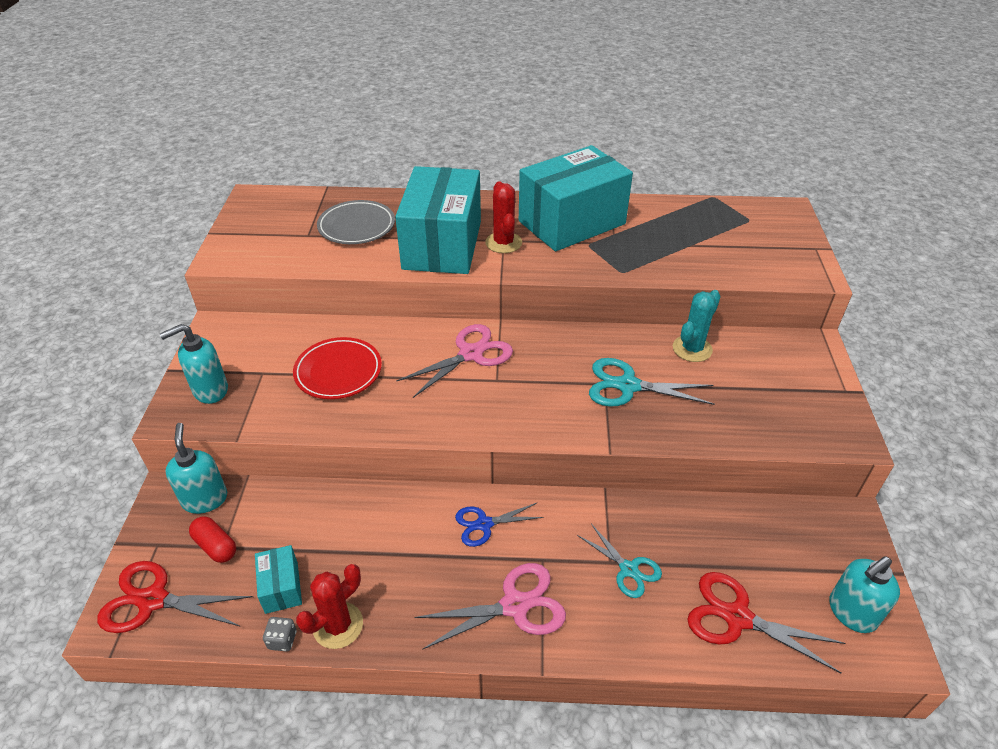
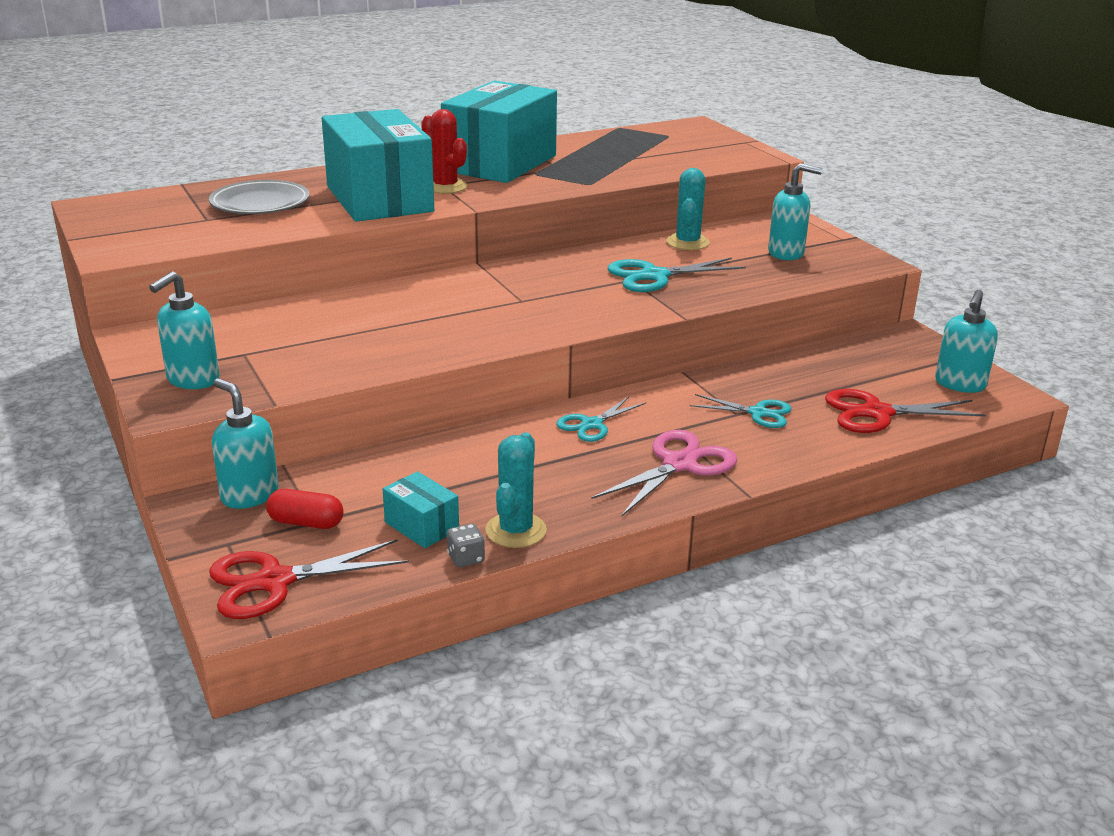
camera: 30 degrees left, 15 degrees down
red plate [293,337,382,399] -> none
red cactus [296,564,363,649] -> turquoise cactus [485,432,547,548]
pink scissors [396,324,513,398] -> none
blue scissors [455,502,544,547] -> turquoise scissors [556,396,646,442]
none -> turquoise soap dispenser [768,163,823,260]

